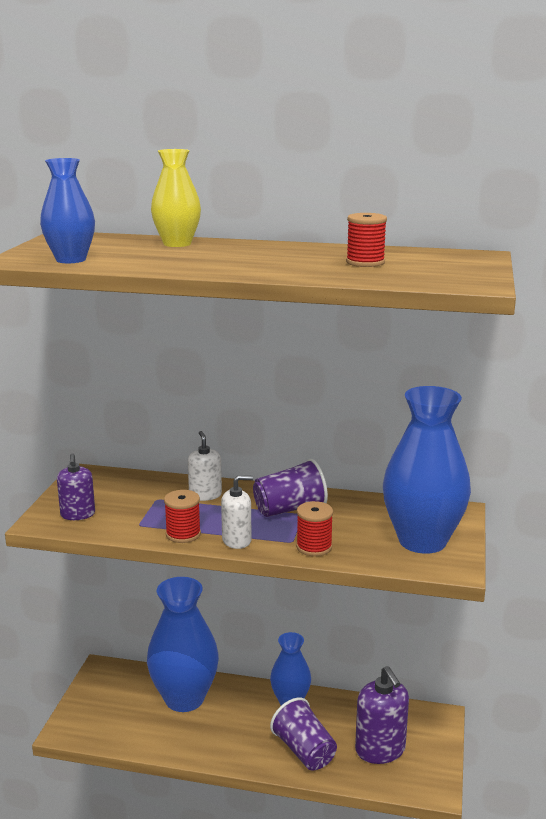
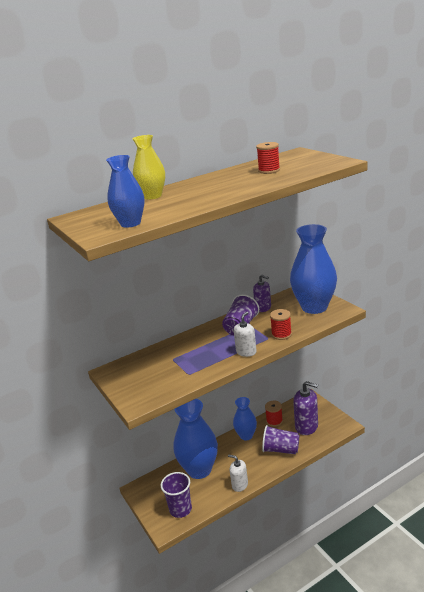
camera: 40 degrees left, 5 degrees up
purple soap dispenser [57,453,95,520] -> purple soap dispenser moved to [253,275,271,312]
red spool [164,490,201,543] -> red spool moved to [265,401,283,427]
white soap dispenser [188,431,222,501] -> white soap dispenser moved to [228,455,248,492]
none -> purple cup [161,472,192,518]

